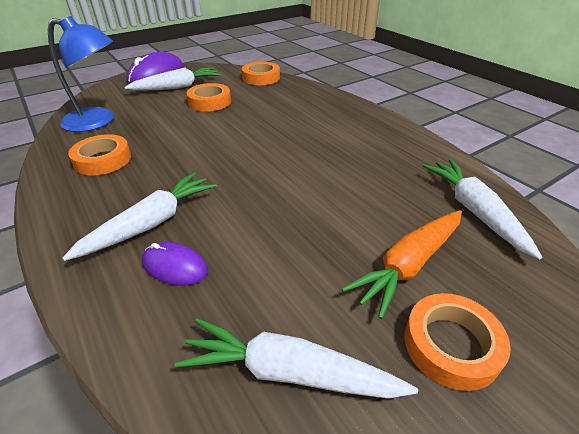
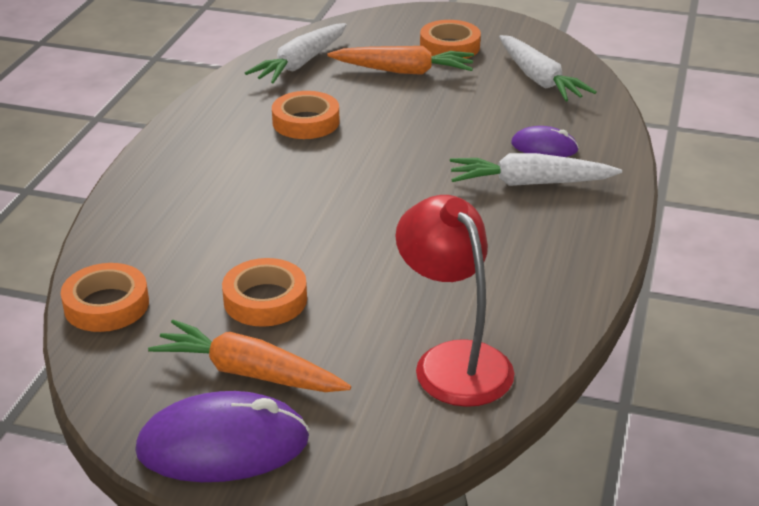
camera: 130 degrees left, 5 degrees down
blue lamp [48,16,114,132] -> red lamp [395,195,514,407]
orange tape [68,134,131,175] -> orange tape moved to [272,91,340,139]
white carrot [125,67,221,91] -> orange carrot [148,320,351,392]
purple mouse [142,242,208,285] -> purple mouse turned 60 degrees counterclockwise [511,126,579,157]

